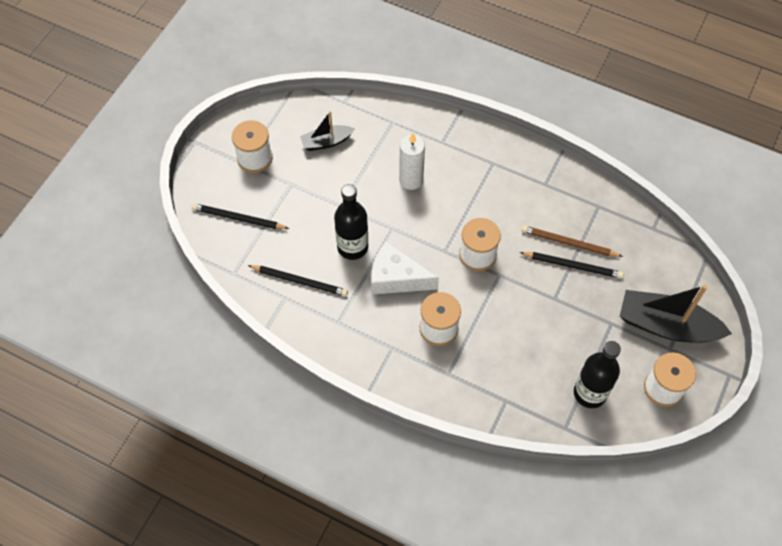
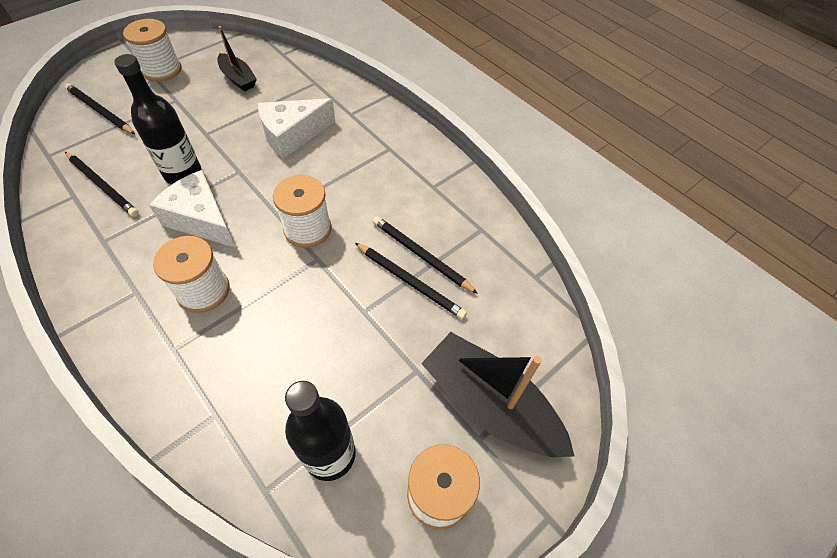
camera: 20 degrees right, 5 degrees down
black boat [300,111,355,151] -> black boat turned 135 degrees counterclockwise [217,26,257,91]
white candle [399,133,425,190] -> white cheese [258,98,335,159]
brown pencil [521,226,623,257] -> black pencil [373,216,478,294]

